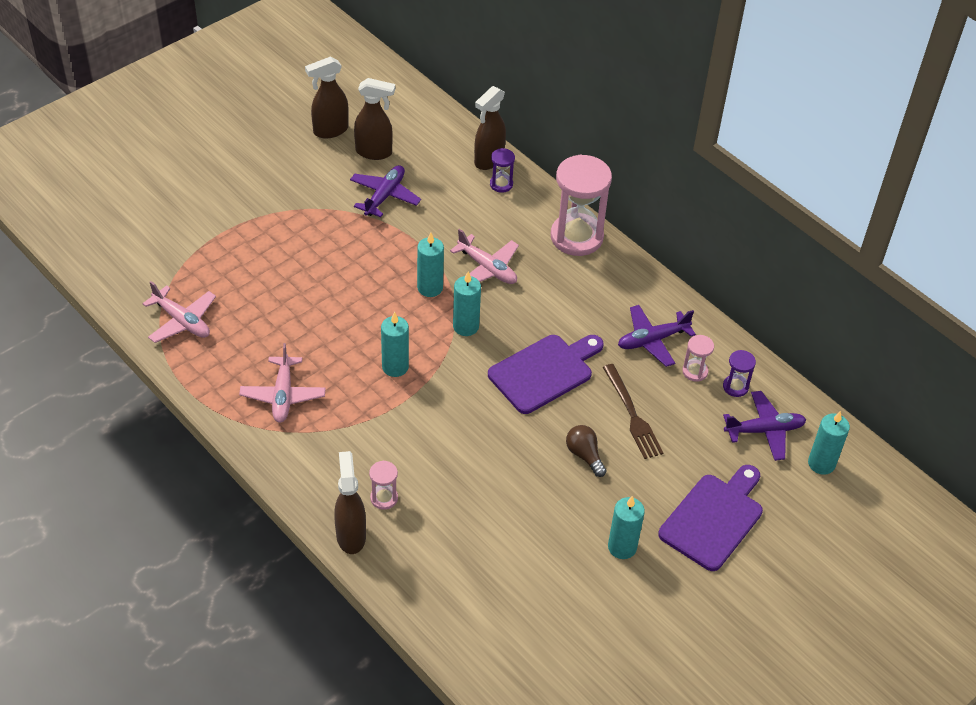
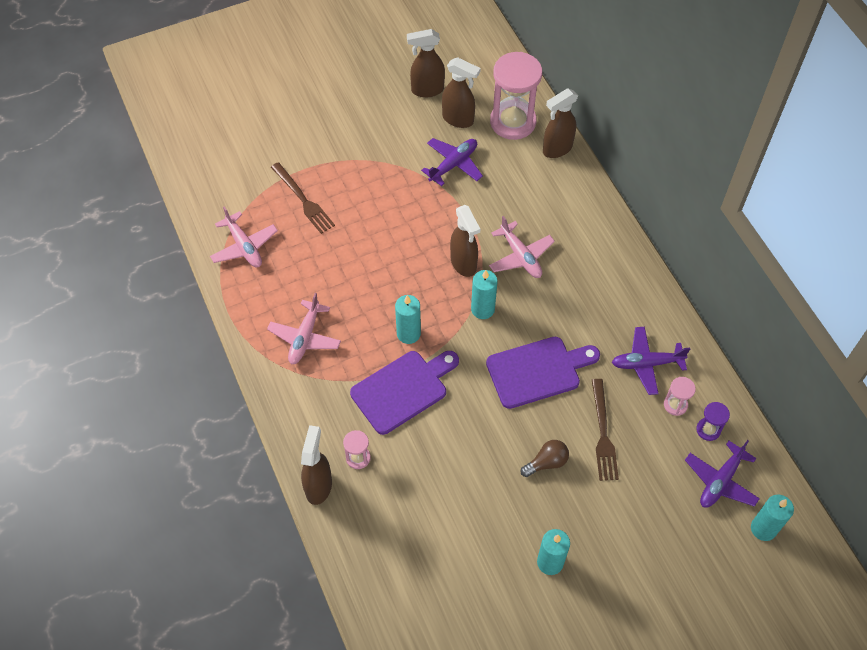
camera: 20 degrees right, 10 degrees up
turquoise candle [417,233,444,297] -> brown spray bottle [450,205,480,277]
purple hourglass [490,148,515,193] -> none
pink hourglass [551,155,612,256] -> pink hourglass moved to [490,52,542,140]
brown light bulb [566,425,607,477] -> brown light bulb turned 75 degrees clockwise [520,440,569,477]
purple cutting board [658,465,763,571] -> purple cutting board moved to [350,351,459,435]
purple plane [723,391,806,461] -> purple plane turned 120 degrees clockwise [685,440,760,508]
none -> brown fork [271,162,335,234]

